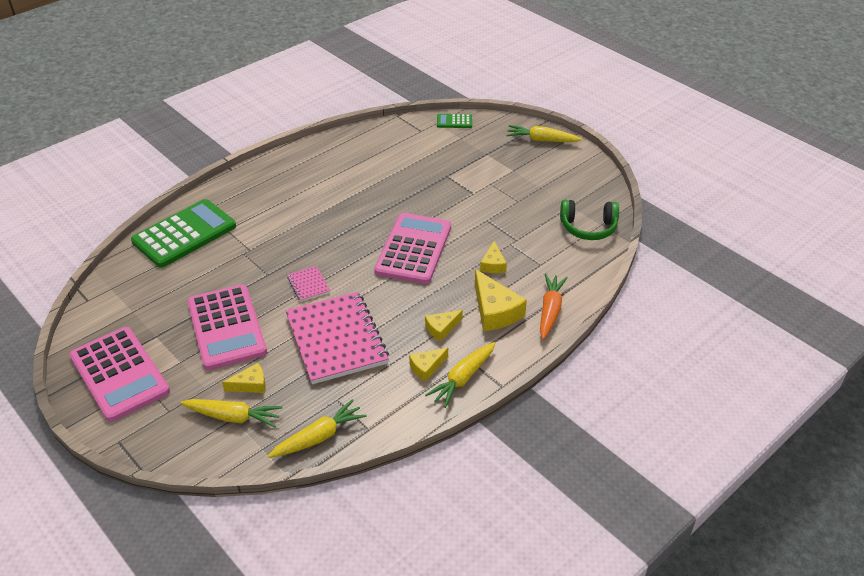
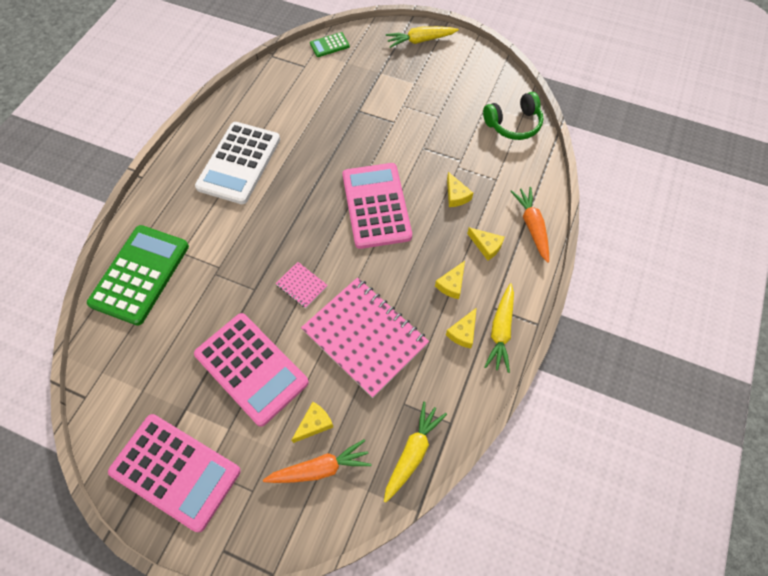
camera: 25 degrees left, 20 degrees up
yellow carrot [180,399,283,427] -> orange carrot [263,439,371,483]
yellow cheese [475,269,527,331] -> yellow cheese [467,227,504,261], size x0.57
none -> white calculator [195,122,280,204]

